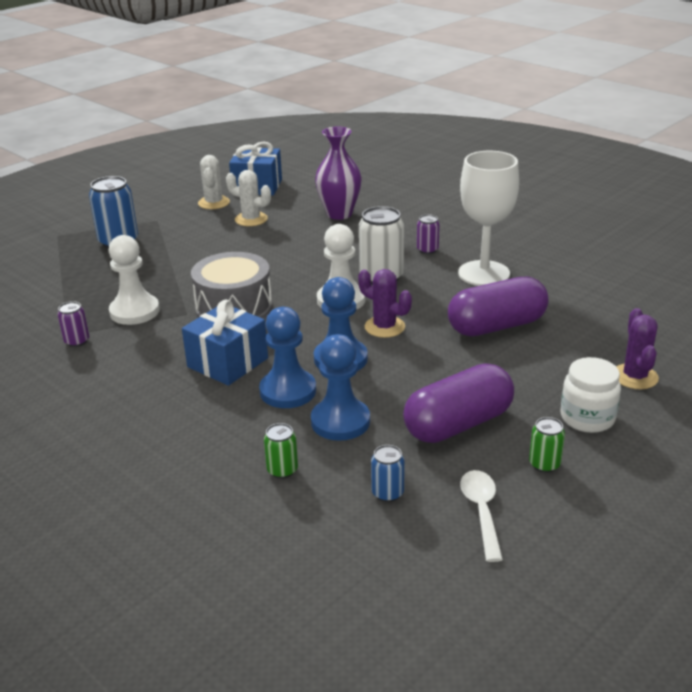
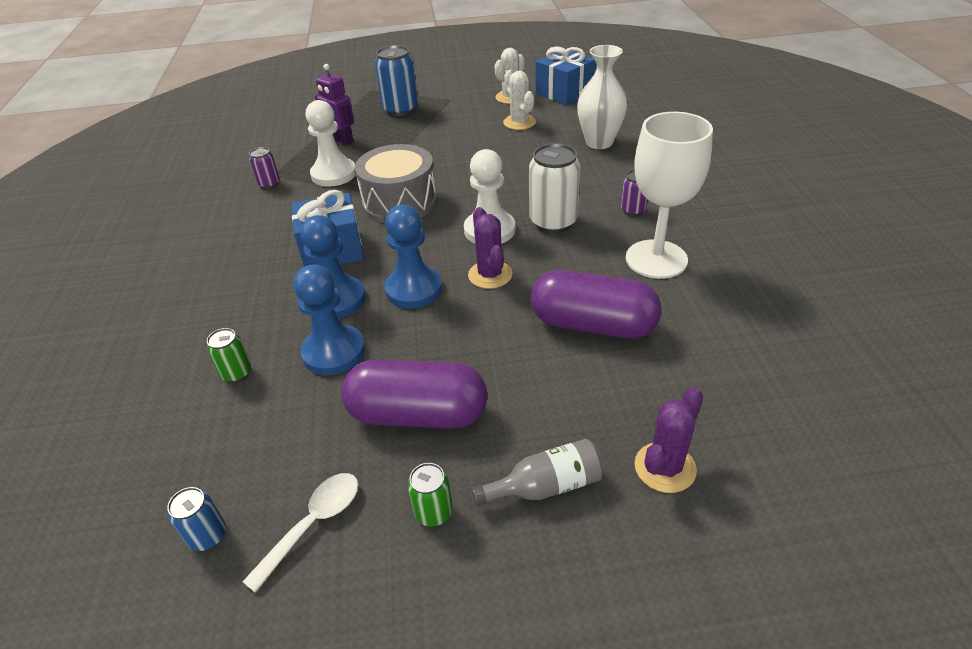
camera: 40 degrees right, 10 degrees up
purple vase [315,127,362,220] -> white vase [577,45,628,149]
blue can [371,445,405,502] -> blue can moved to [167,487,226,551]
white jar [561,357,621,433] -> grey bottle [472,439,603,506]
none -> purple robot [315,64,354,145]

